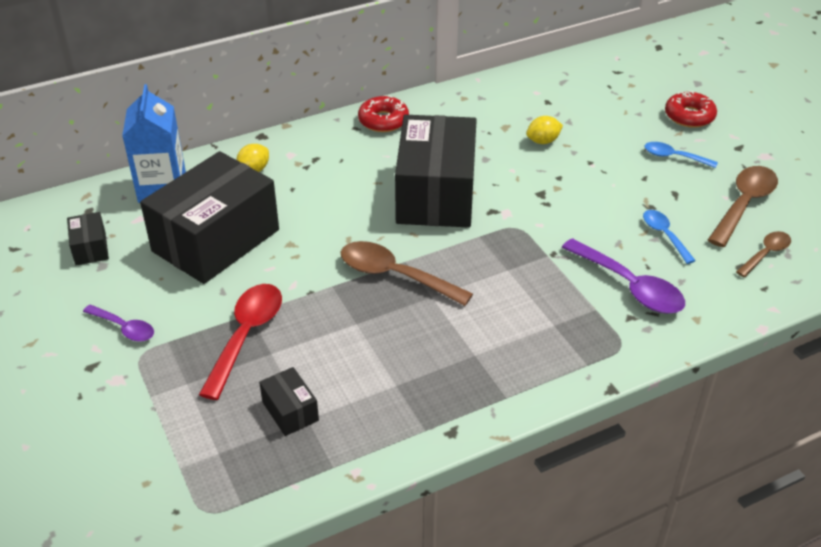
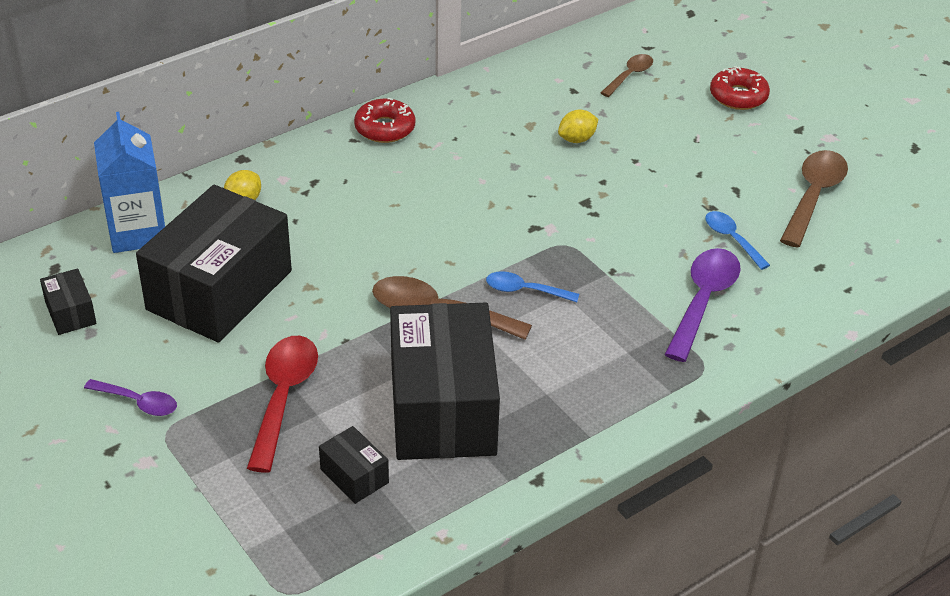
camera: 10 degrees left, 0 degrees up
black box [395,115,477,228] -> black box moved to [390,303,500,460]
purple spoon [562,238,685,314] -> purple spoon turned 105 degrees counterclockwise [664,248,741,362]
blue spoon [645,142,718,168] -> blue spoon moved to [486,271,579,302]
brown spoon [736,231,791,277] -> brown spoon moved to [600,54,653,97]

